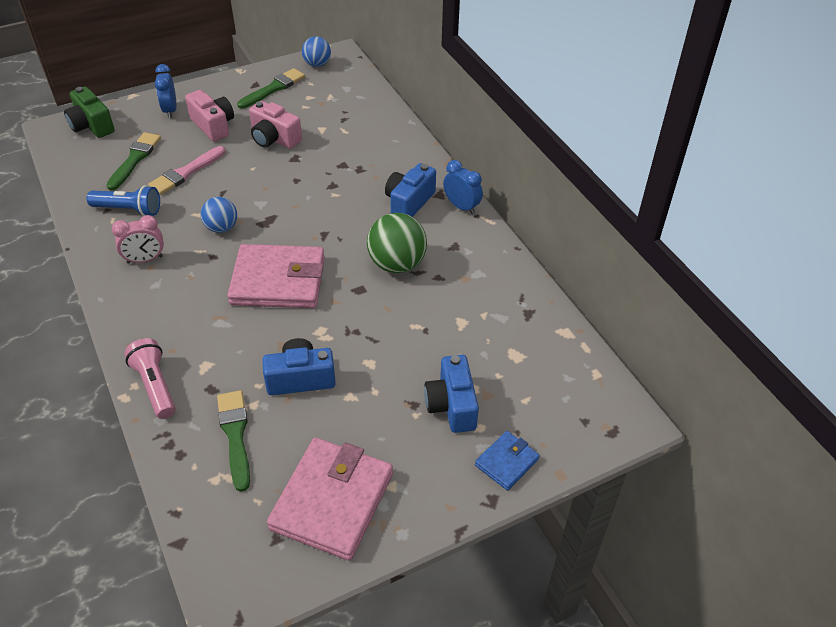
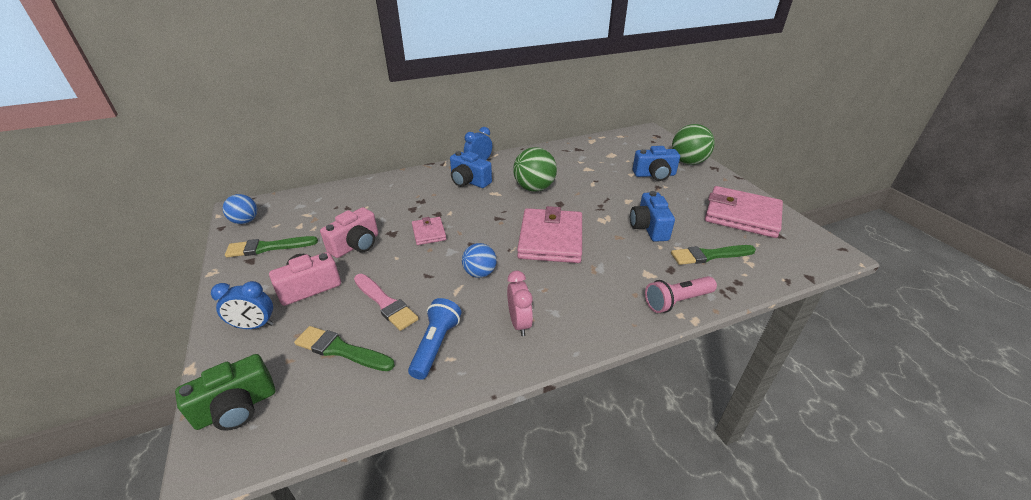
camera: 85 degrees left, 10 degrees down
green brush [237,68,305,109] -> green brush turned 60 degrees counterclockwise [225,236,318,257]
blue wallet [475,431,540,491] -> green ball [672,124,715,165]
none -> pink wallet [412,217,447,245]

